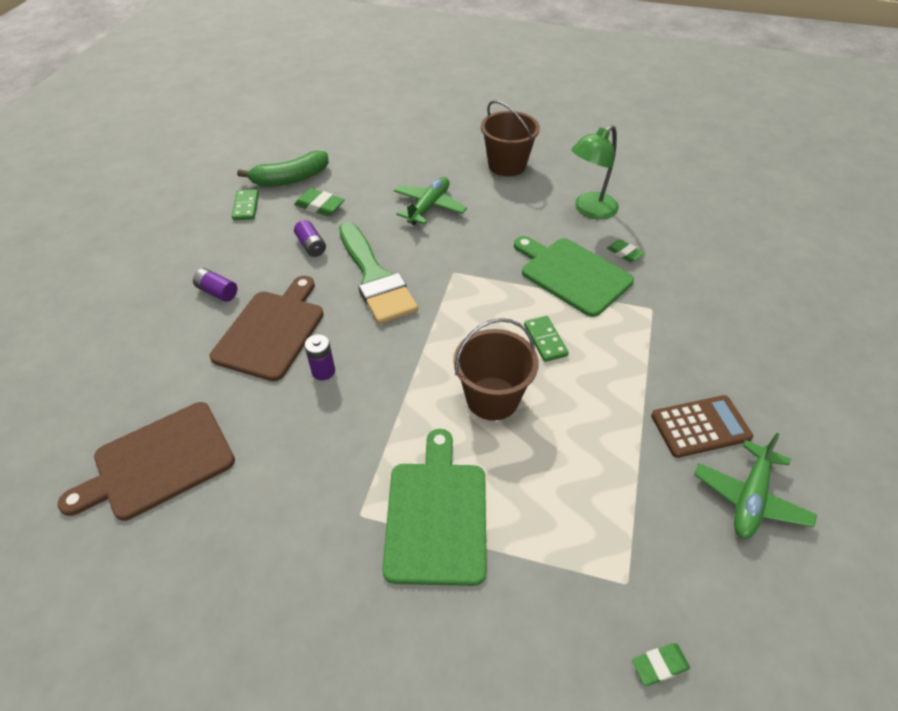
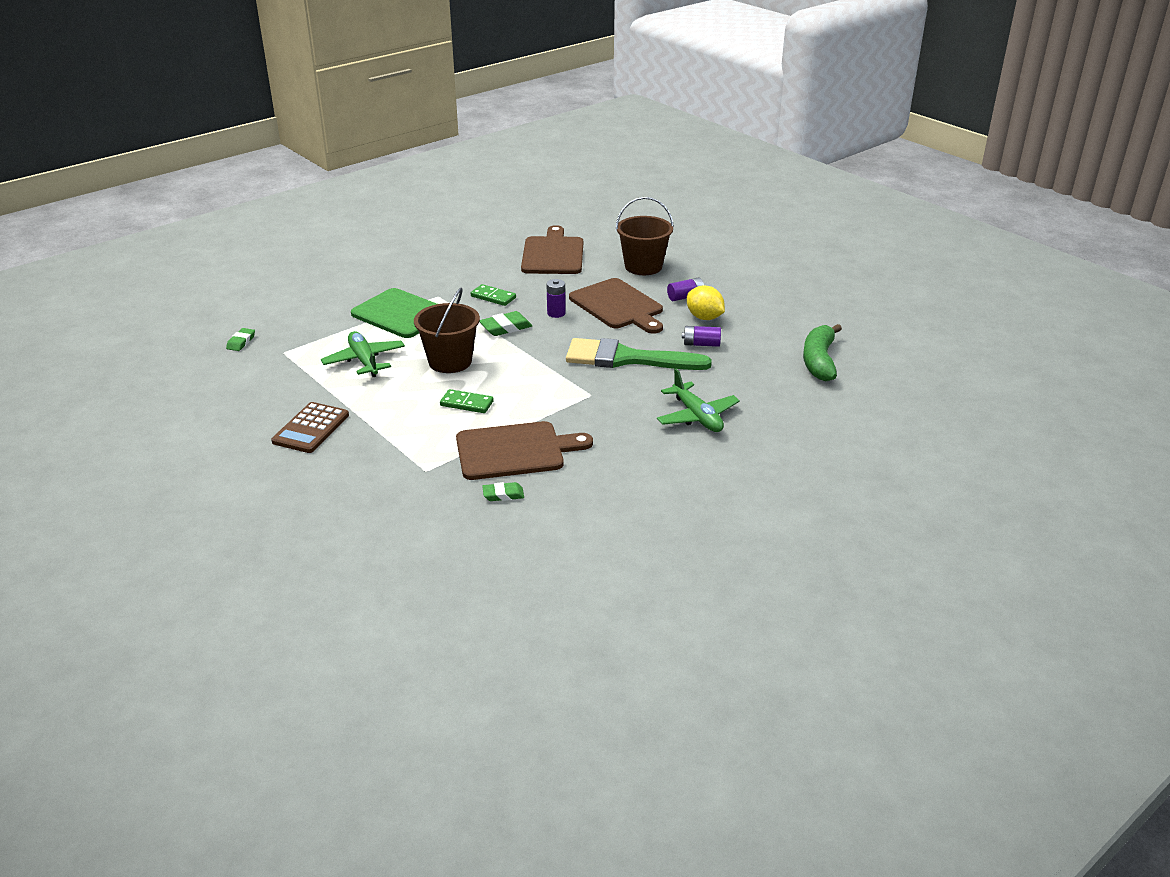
camera: 125 degrees right, 15 degrees down
green domino [232,189,259,220] -> green domino moved to [471,284,516,306]
green eraser [294,188,345,216] -> green eraser moved to [479,311,532,336]
brown bucket [481,100,540,177] -> brown bucket moved to [616,197,674,275]
green cutting board [514,236,634,317] -> brown cutting board [456,421,593,480]
green lamp [571,125,619,219] -> none
green plane [694,433,817,538] -> green plane moved to [321,331,405,377]
none -> yellow lemon [687,285,725,320]

